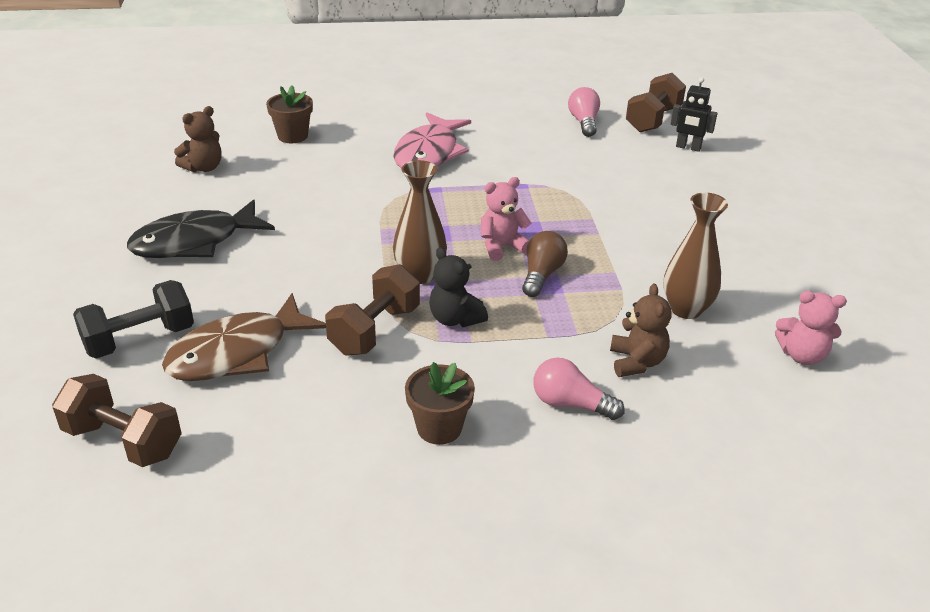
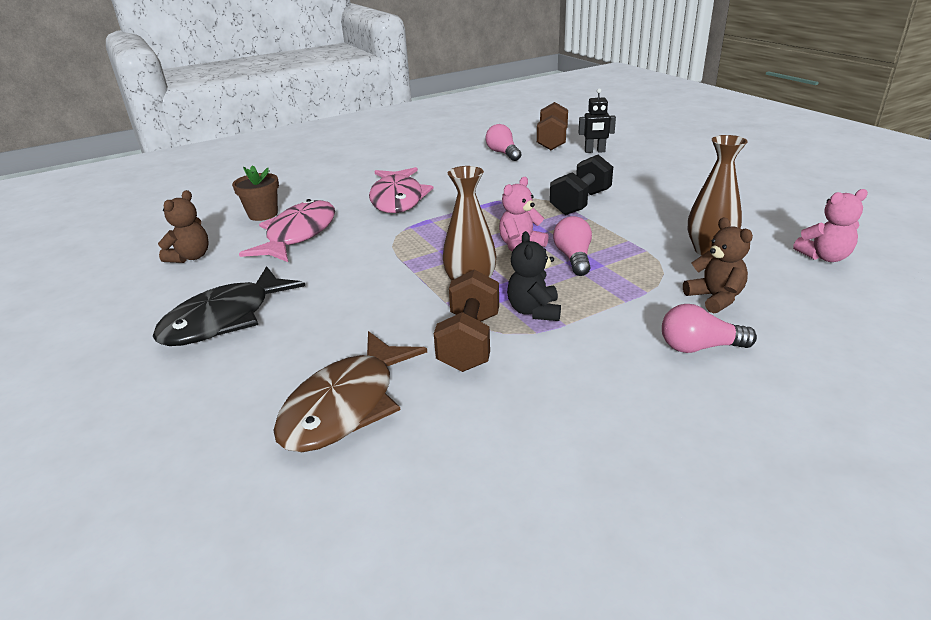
camera: 20 degrees left, 5 degrees down
brown dumbbell [52,374,182,467] -> none
black dumbbell [73,280,194,359] -> black dumbbell moved to [550,155,613,215]
brown flower pot [405,362,475,445] -> none
black teddy bear [429,247,488,327] -> black teddy bear turned 60 degrees clockwise [507,231,561,321]
brown light bulb [522,231,568,297] -> pink light bulb [553,216,592,276]
none -> pink fish [239,199,335,262]

